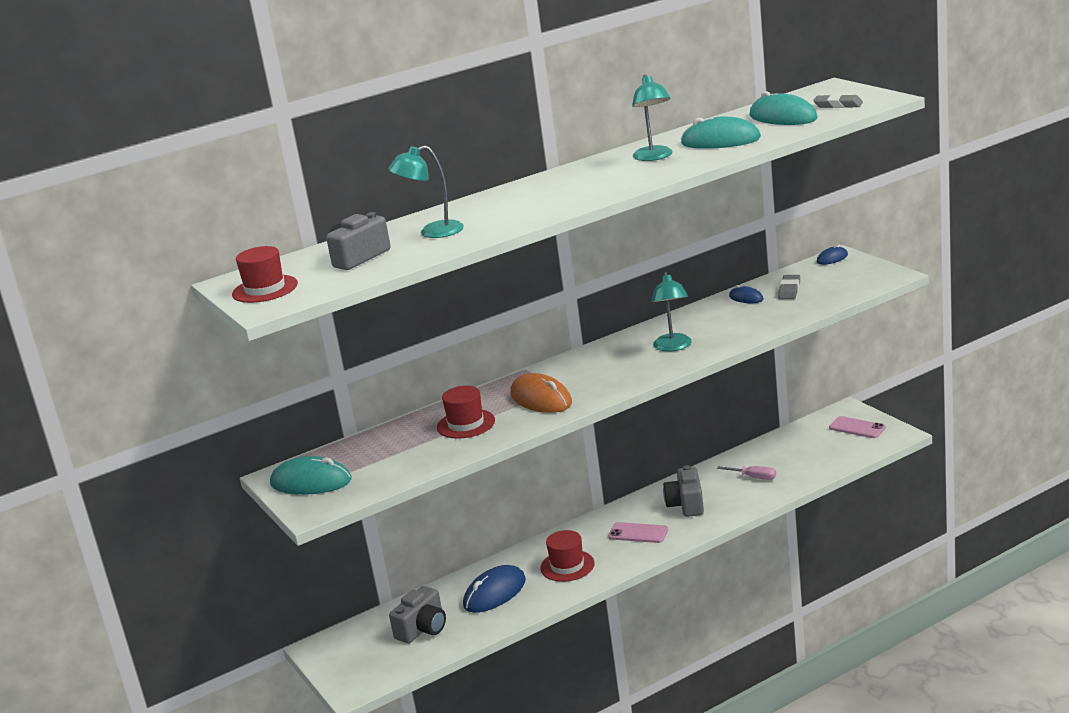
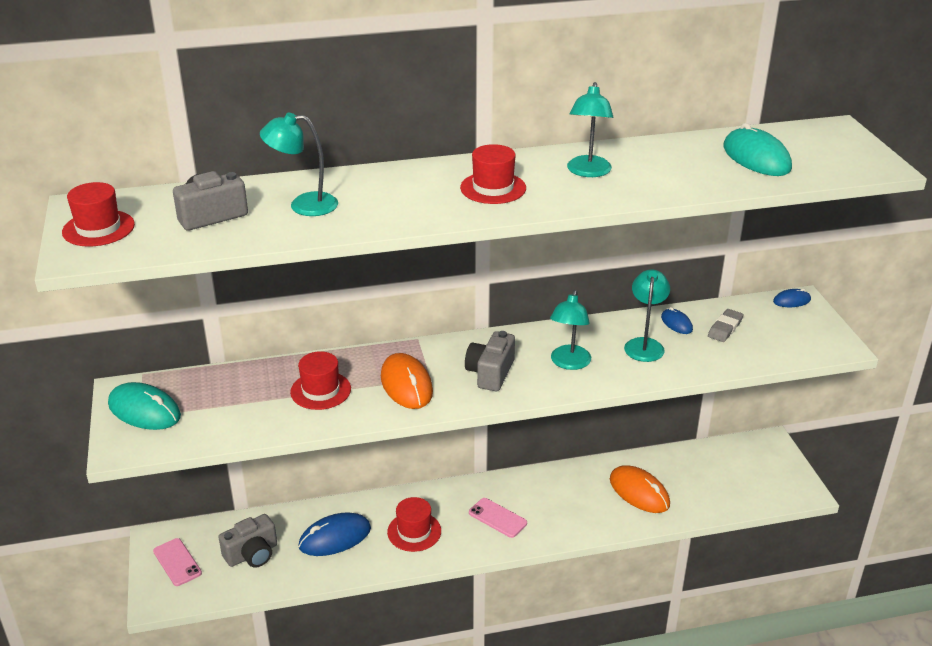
camera: 15 degrees right, 10 degrees up
grey camera [663,465,704,517] -> grey camera moved to [465,331,515,391]
turquoise mouse [681,116,761,149] -> none
pink screwdriver [717,466,776,480] -> orange mouse [610,465,670,513]
grey eraser [813,94,863,108] -> none
pink phone [829,416,886,438] -> pink phone moved to [153,538,202,586]
none -> red hat [460,144,526,204]
none -> turquoise lamp [624,269,670,362]

